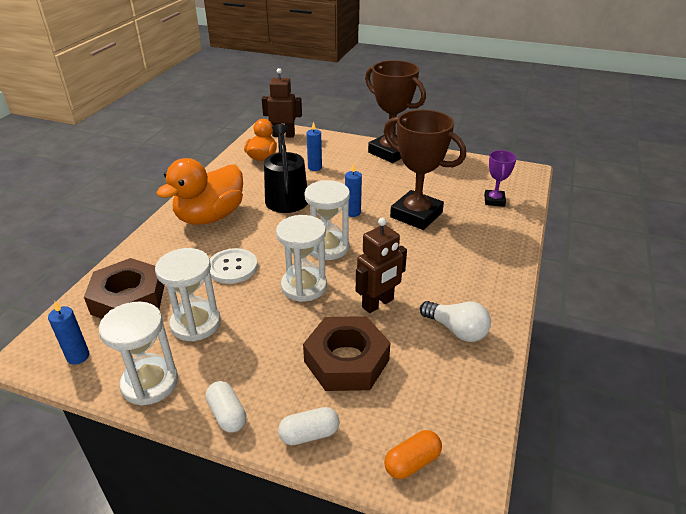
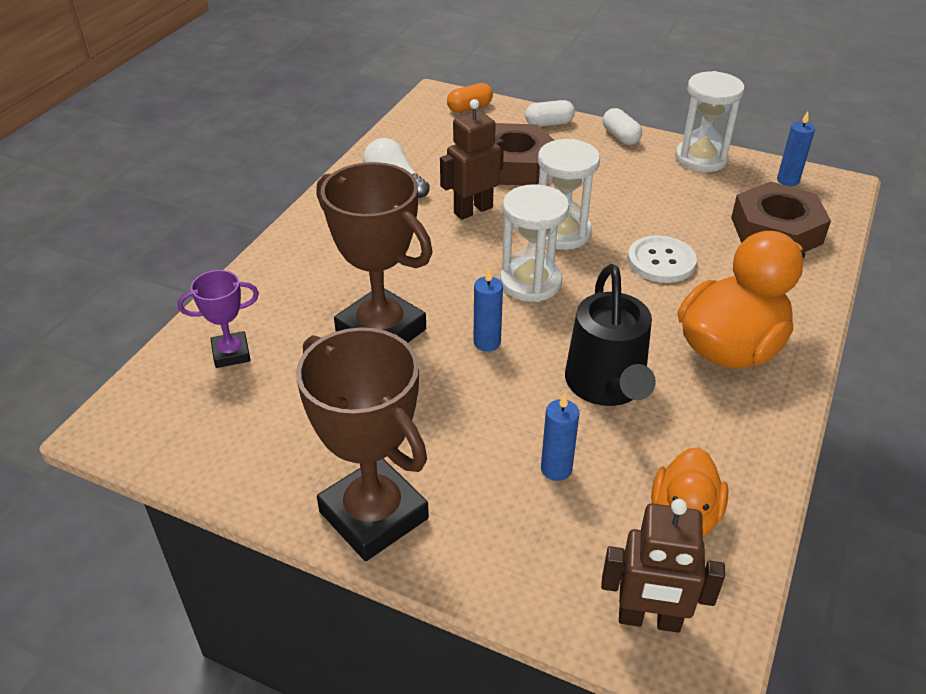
camera: 175 degrees left, 5 degrees up
white hourglass [155,248,221,342] -> none
purple trophy [484,150,517,207] -> purple trophy turned 60 degrees clockwise [178,270,259,368]

